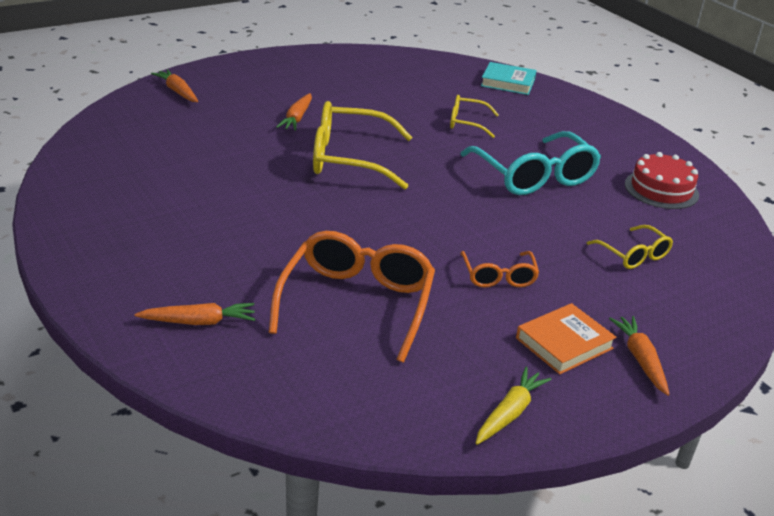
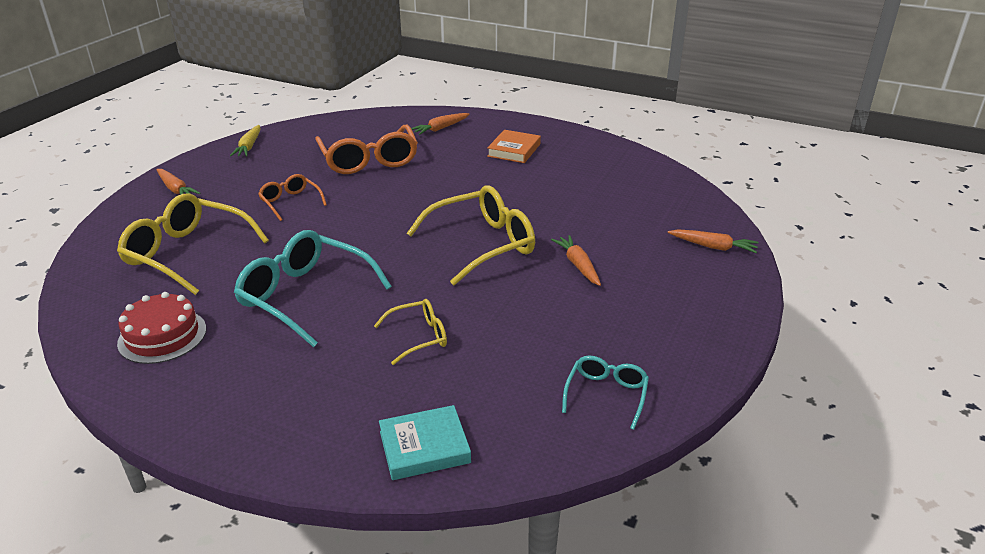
camera: 150 degrees right, 0 degrees up
orange book [516,303,617,374] -> orange book moved to [487,130,541,163]
yellow glasses [586,225,673,269] -> yellow glasses [117,193,269,295], size x1.88
none -> turquoise glasses [562,355,649,430]

